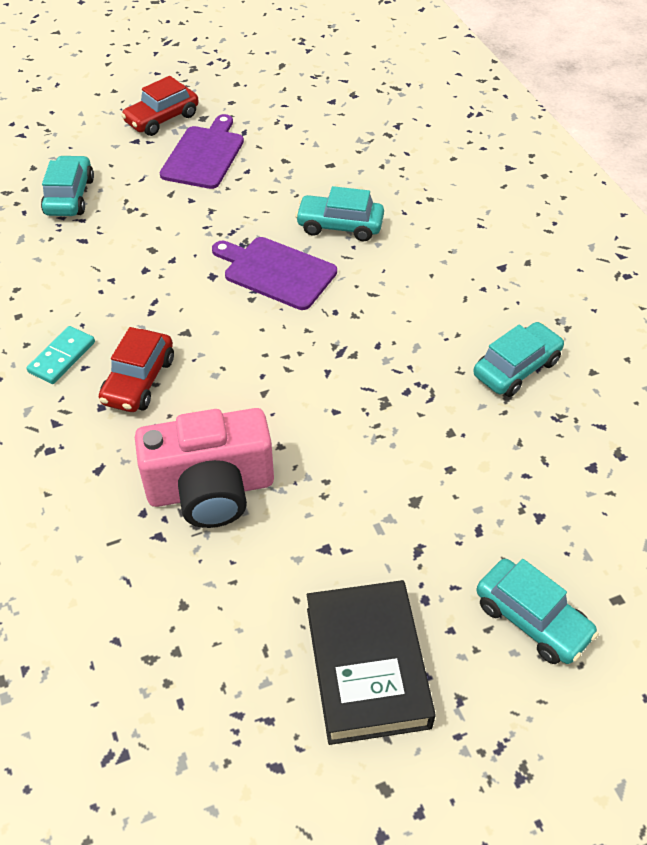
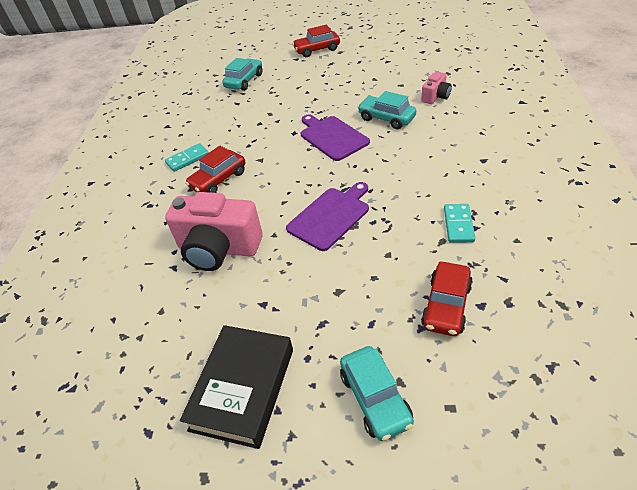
camera: 30 degrees right, 5 degrees down
purple cutting board [160,114,244,189] -> purple cutting board moved to [286,182,369,251]
turquoise car [473,322,565,397] -> turquoise domino [444,204,475,243]
none -> pink camera [421,72,452,104]
none -> red car [421,261,473,336]

